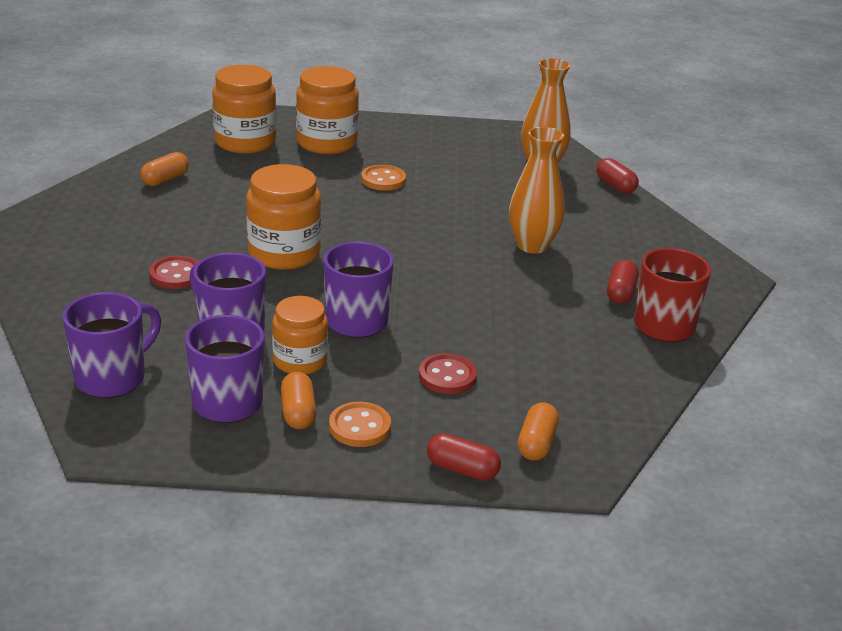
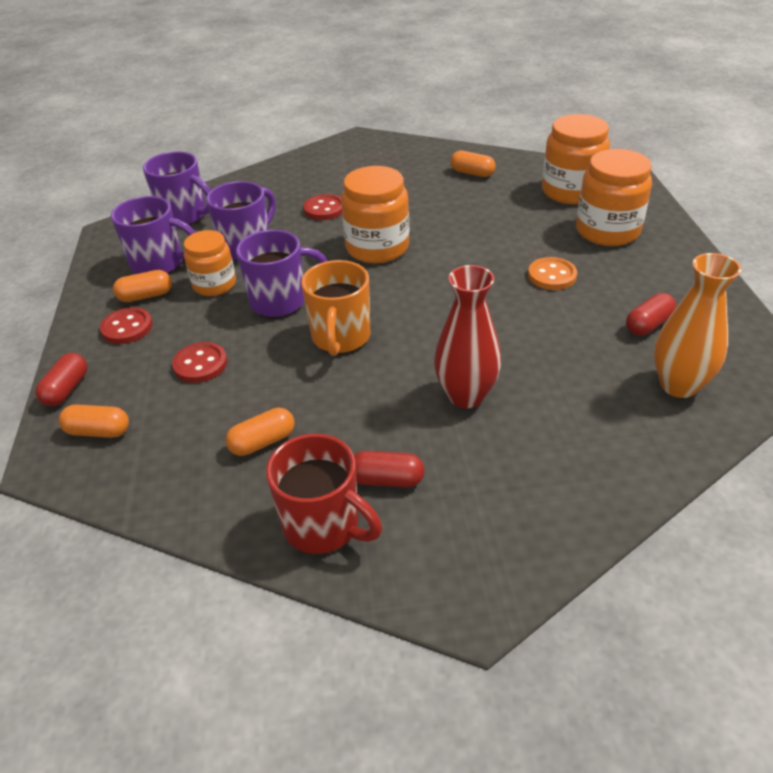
camera: 85 degrees right, 10 degrees up
orange button [329,402,391,447] -> red button [100,307,153,344]
orange vase [509,127,565,254] -> red vase [434,265,501,408]
red capsule [596,158,639,194] -> red capsule moved to [626,293,676,336]
none -> orange capsule [226,407,294,456]
none -> orange mug [301,260,370,356]

